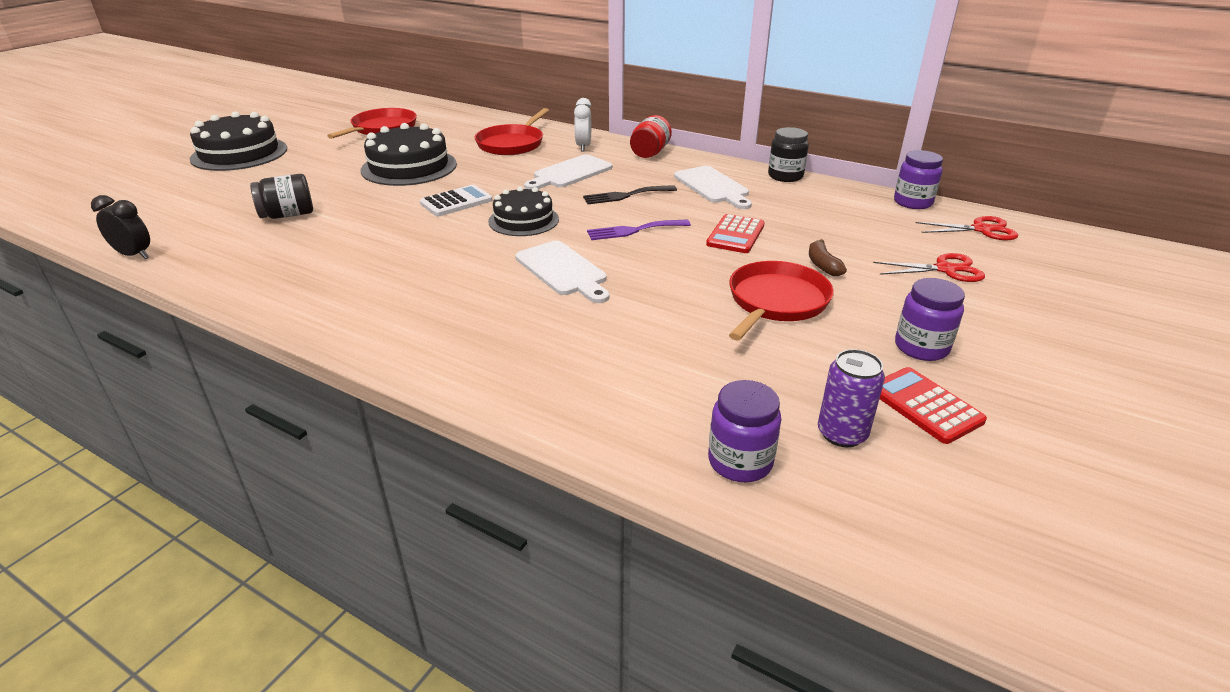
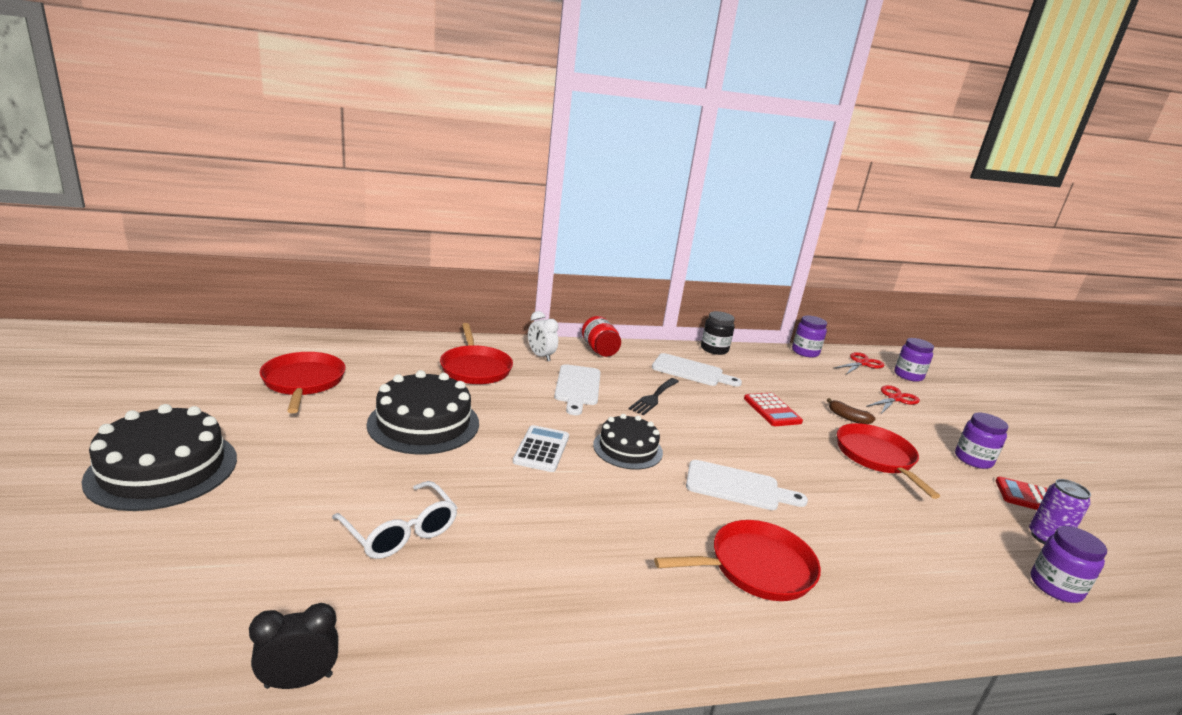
camera: 45 degrees left, 10 degrees down
black jar [250,174,313,219] -> white glasses [332,481,458,559]
purple fork [587,220,691,240] -> none
none -> red pan [654,520,821,601]
none -> purple jar [894,338,934,382]

